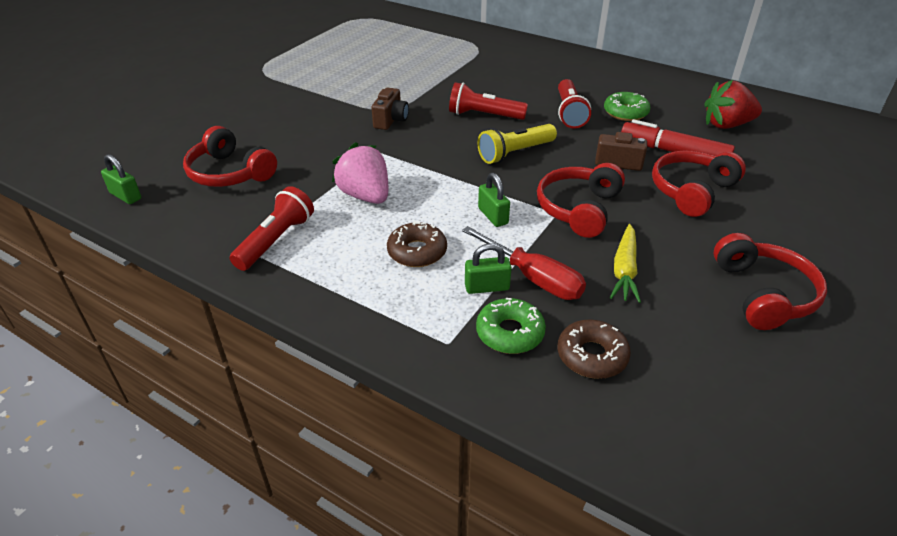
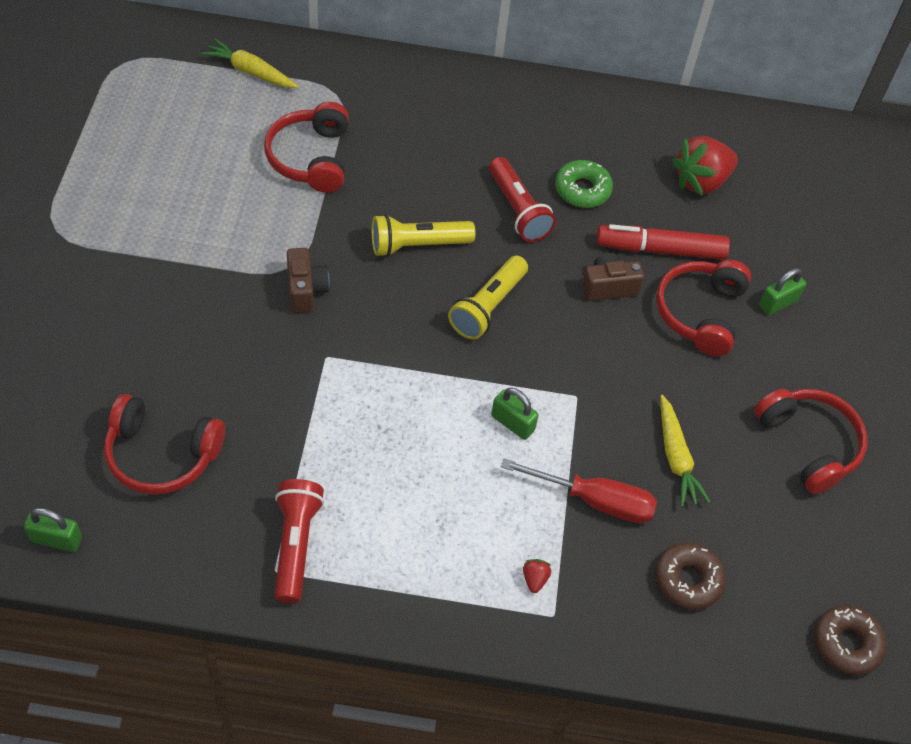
camera: 30 degrees left, 15 degrees up
pink strawberry [332,142,388,204] -> none
brown donut [387,221,447,267] -> brown donut moved to [814,605,887,676]
red flashlight [449,82,528,120] -> yellow flashlight [372,214,475,257]
green padlock [465,243,512,294] -> green padlock moved to [759,268,806,315]
green donut [476,298,546,354] -> none
red headphones [537,163,625,238] -> red headphones moved to [264,102,349,193]
none -> yellow carrot [201,39,298,88]
none -> red strawberry [523,559,552,593]

